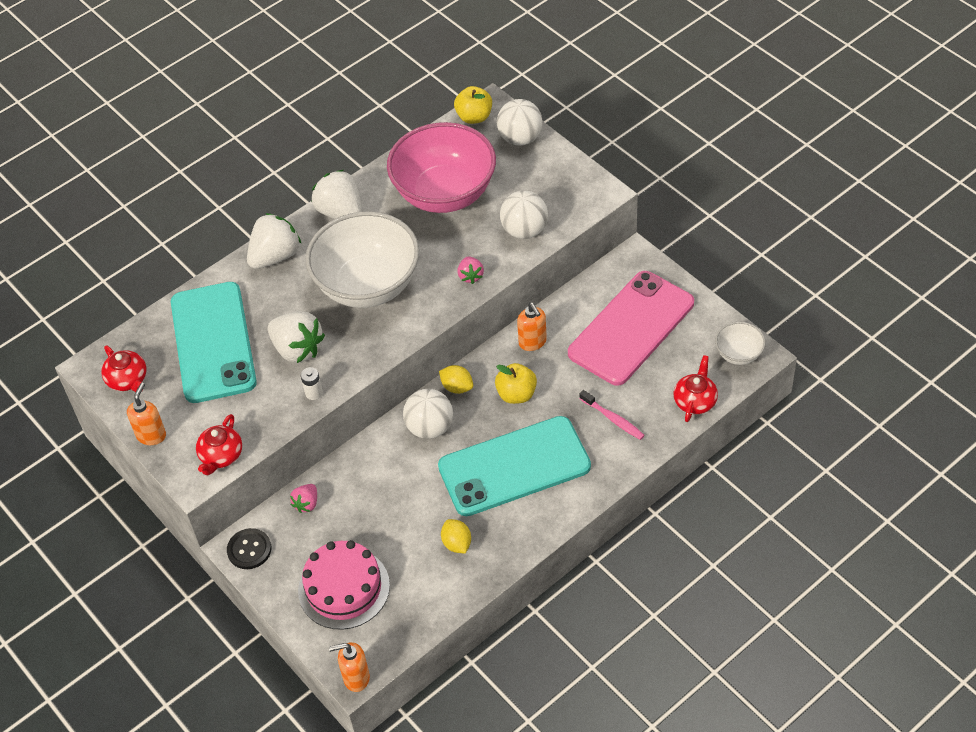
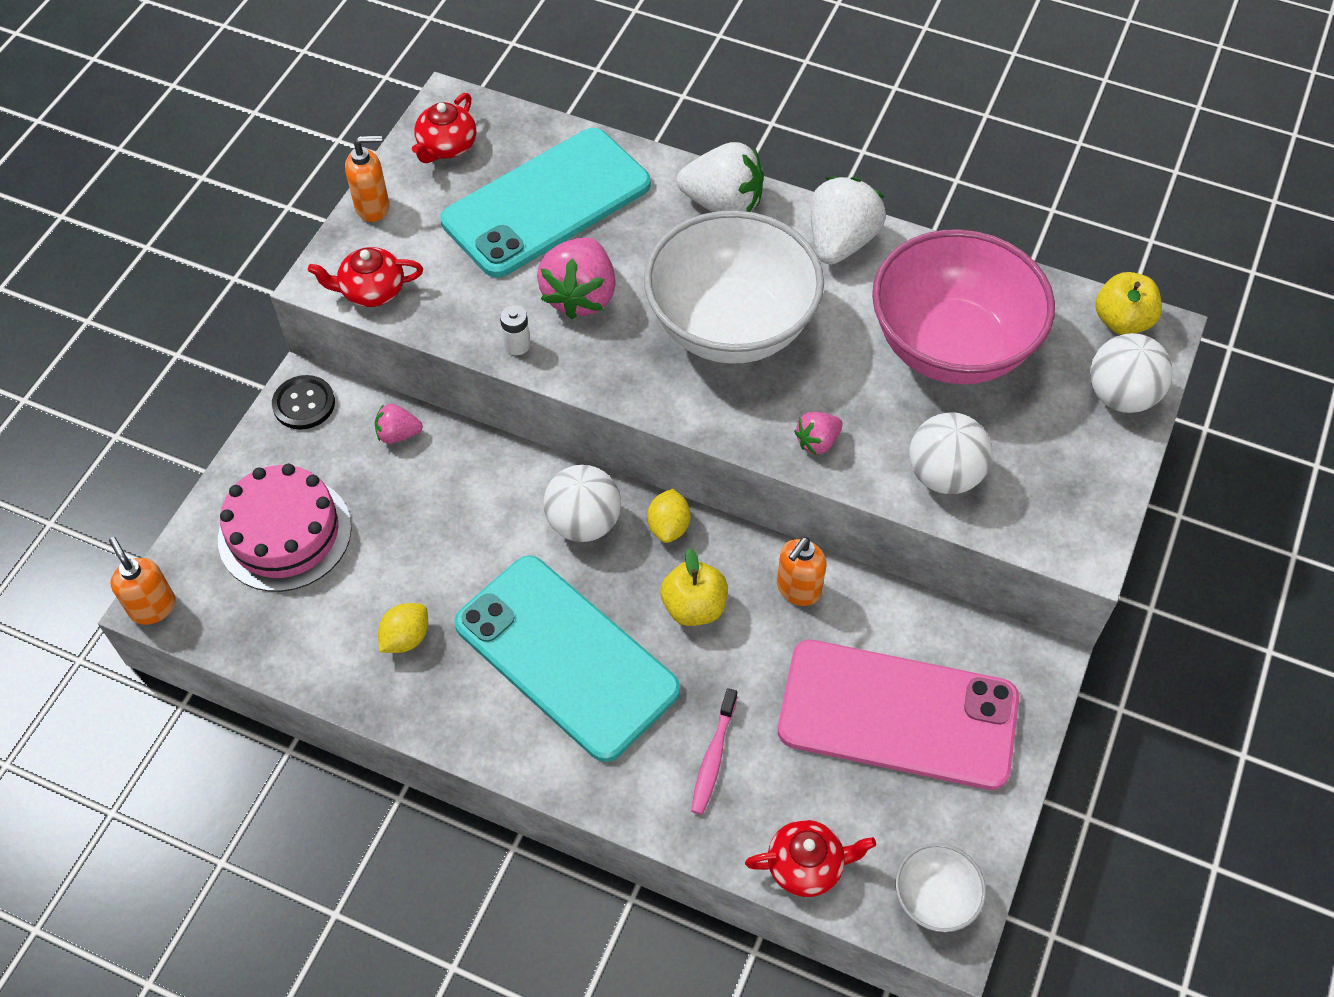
camera: 60 degrees right, 5 degrees up
white strawberry [268,311,325,363] -> pink strawberry [537,238,616,319]

